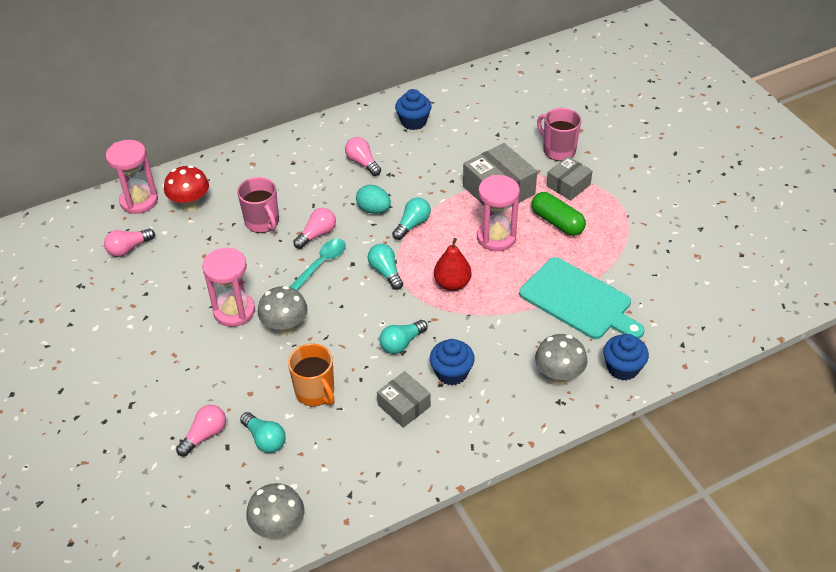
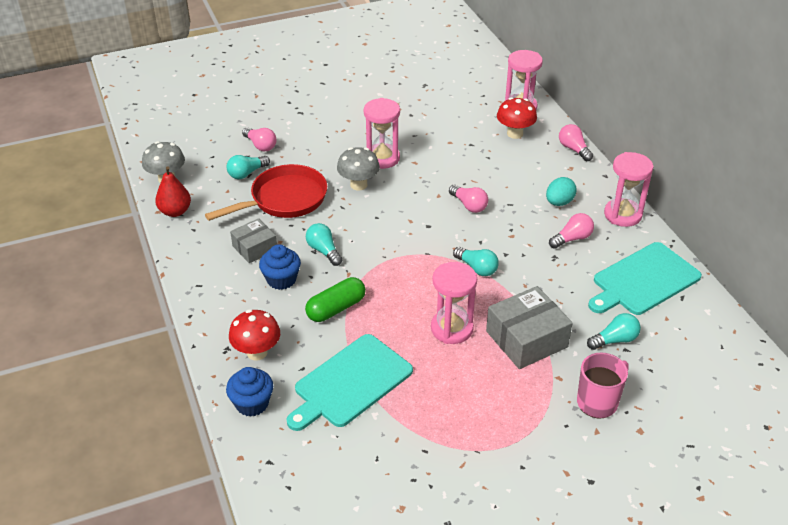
camera: 95 degrees right, 5 degrees down
pink light bulb [104,229,155,257] -> pink light bulb moved to [559,124,593,161]
pink mug [237,177,279,233] -> none
orange mug [288,343,335,406] -> red pan [205,164,327,221]
turquoise spoon [289,239,346,291] -> none
turquoise egg [356,185,391,214] -> turquoise egg moved to [546,177,577,206]
turquoise light bulb [368,244,403,290] -> turquoise light bulb moved to [587,313,641,350]
blue cupcake [395,89,431,130] -> turquoise cutting board [588,242,702,315]
red pear [434,238,471,291] -> red pear moved to [155,167,191,217]
green capsule [531,192,586,236] -> green capsule moved to [305,277,366,322]
grey mushroom [535,334,587,384] -> red mushroom [229,309,280,361]
grey box [546,156,593,201] -> none
none -> pink hourglass [604,152,654,227]

